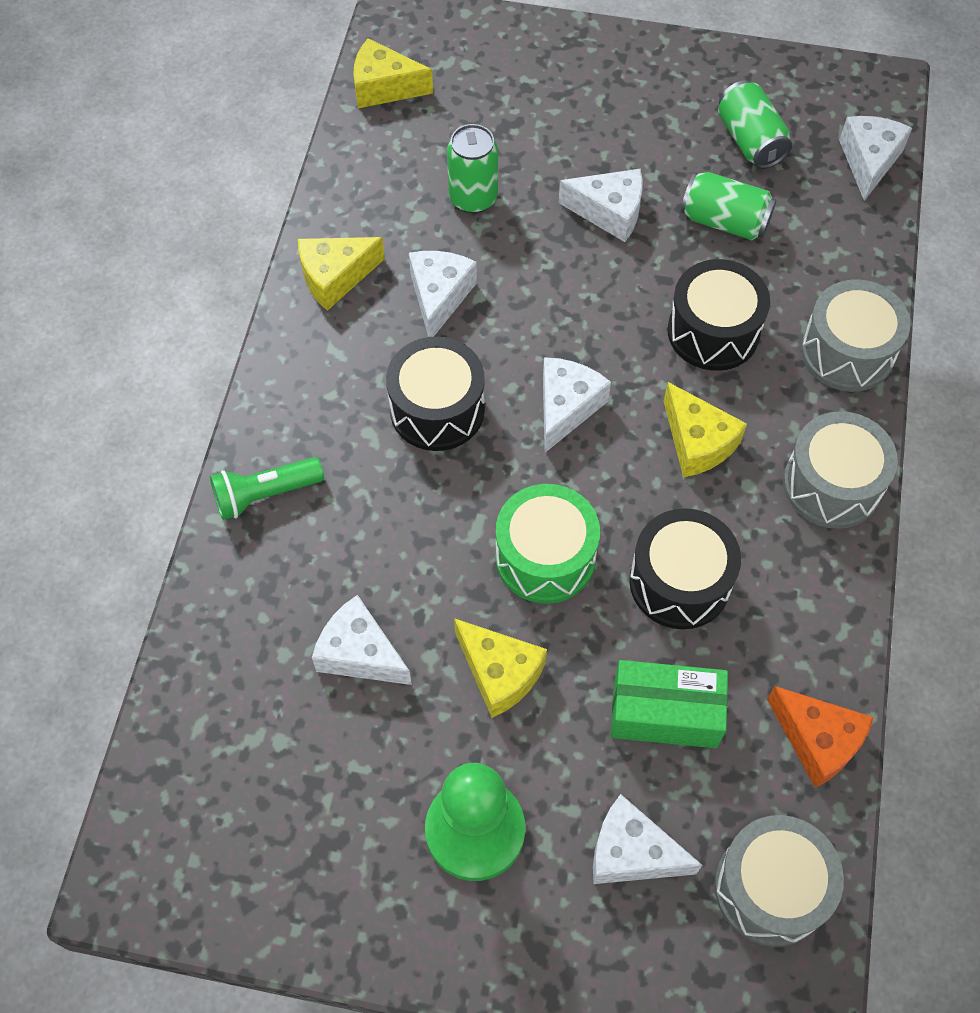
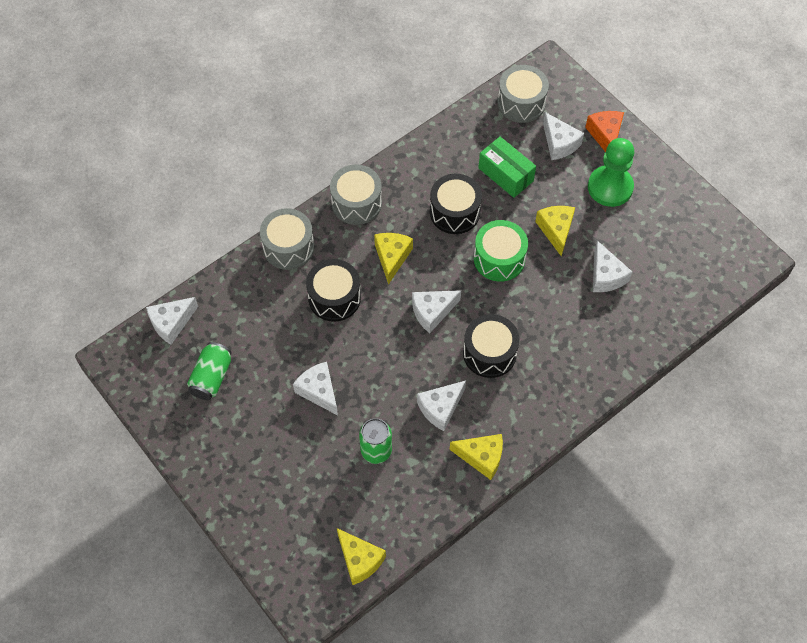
camera: 140 degrees left, 0 degrees up
green flashlight [210,457,324,520] -> none
green can [681,172,776,240] -> none
orange cheese [767,686,874,788] -> orange cheese moved to [585,111,624,152]

